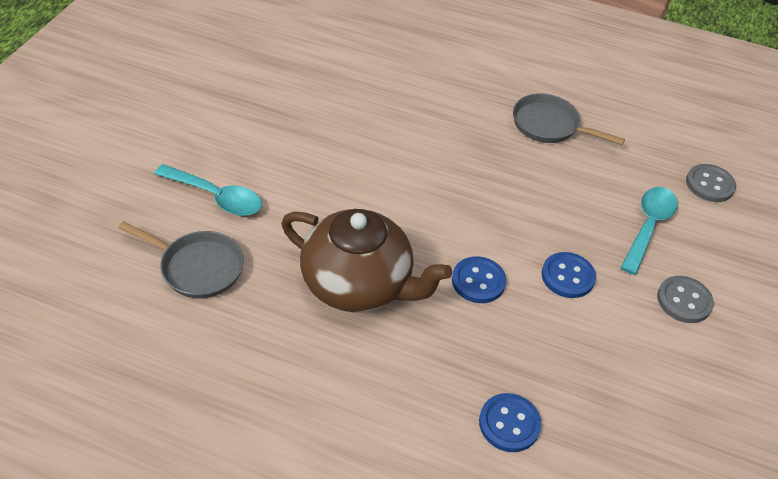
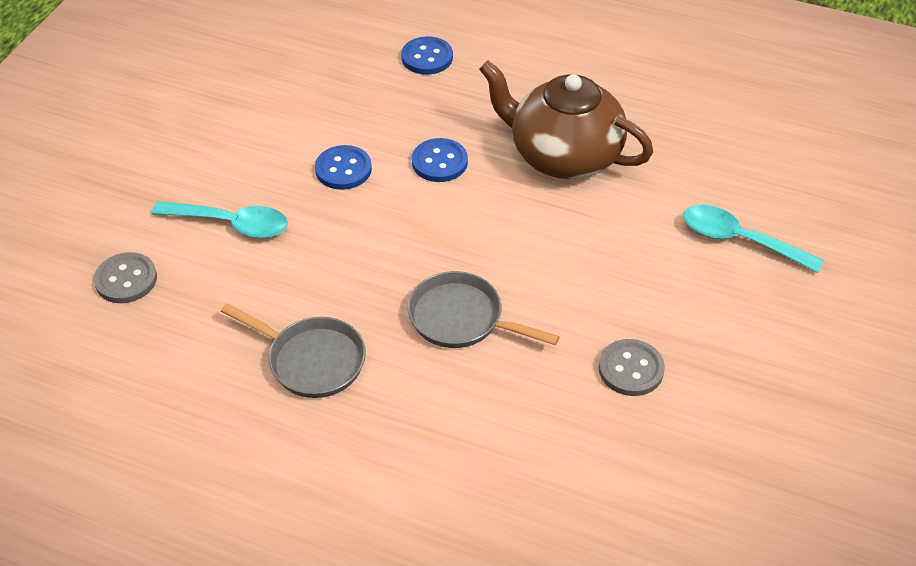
camera: 175 degrees left, 0 degrees up
grey pan [118,221,244,299] -> grey pan moved to [408,271,560,348]
turquoise spoon [620,187,678,275] -> turquoise spoon turned 105 degrees counterclockwise [152,201,288,238]
grey button [657,276,714,323] -> grey button moved to [599,339,665,396]

